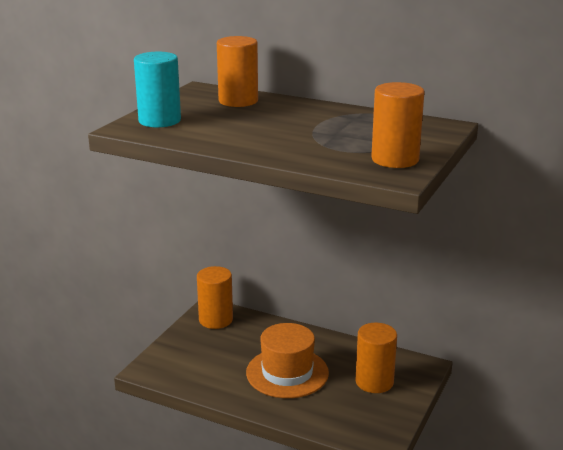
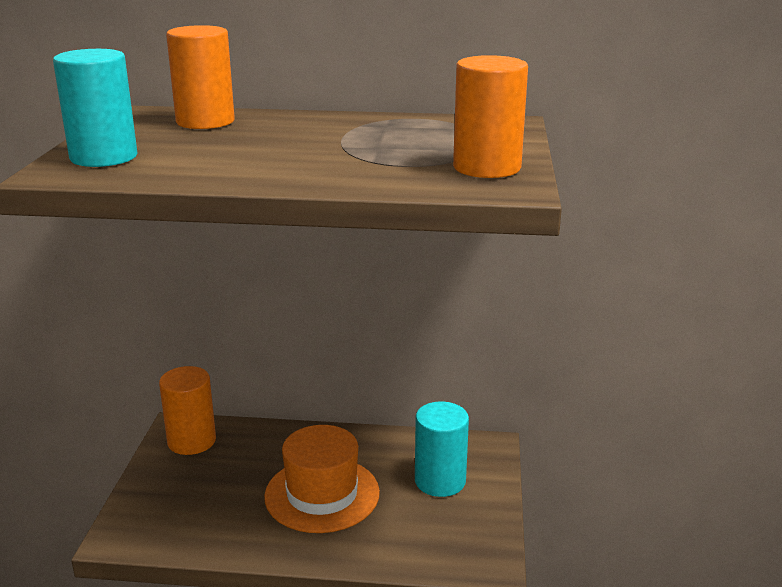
camera: 20 degrees left, 0 degrees up
orange cylinder [355,323,397,393] -> turquoise cylinder [415,402,469,497]

